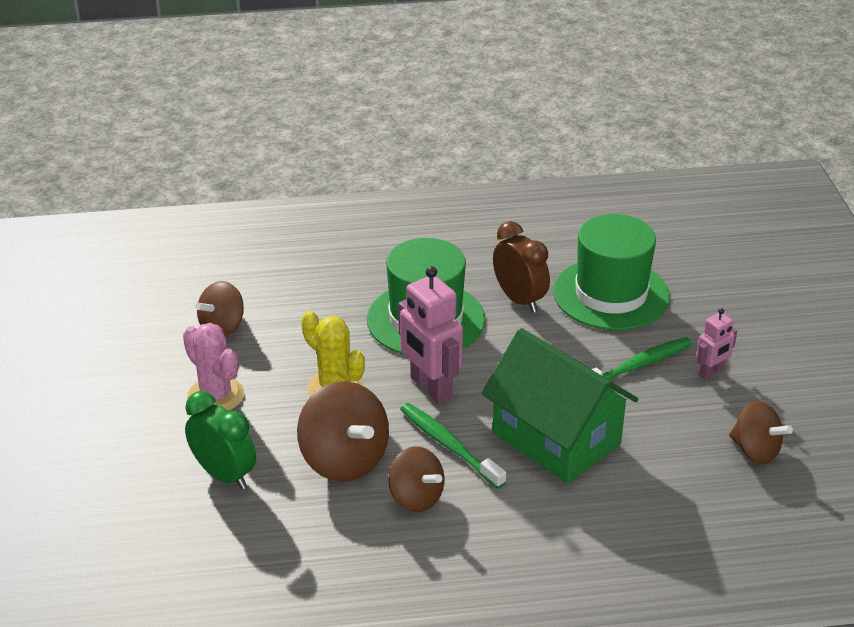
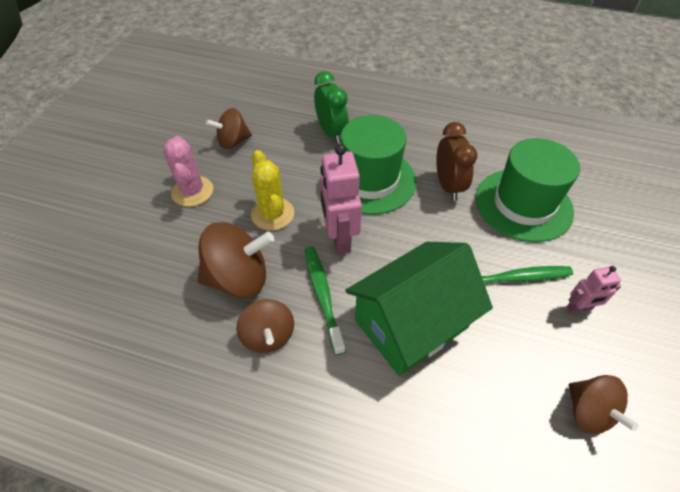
camera: 25 degrees right, 15 degrees up
green clock [185,391,256,489] -> green clock moved to [314,71,349,143]
brown spinning top [297,381,389,482] -> brown spinning top turned 90 degrees counterclockwise [198,222,274,298]
green house [482,328,638,484] -> green house turned 75 degrees clockwise [345,242,493,376]

